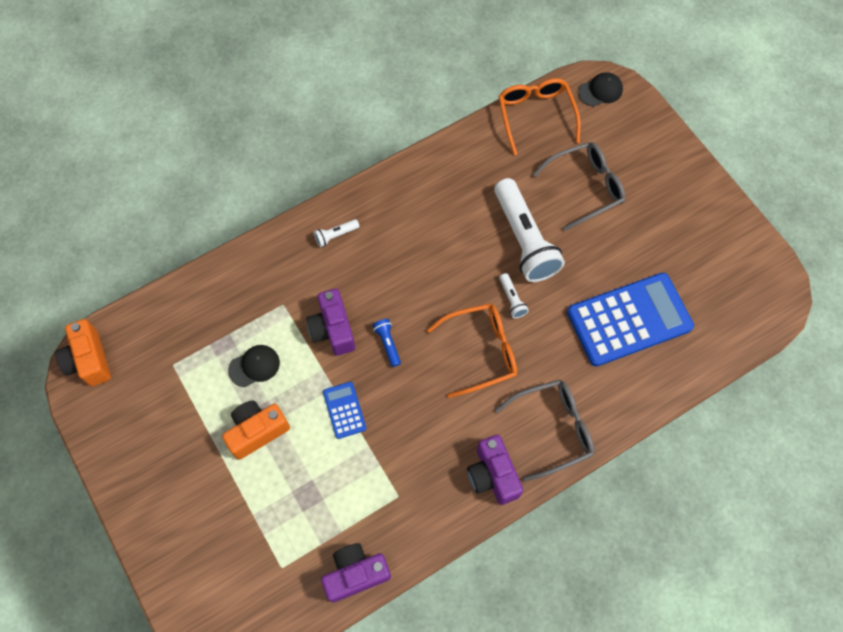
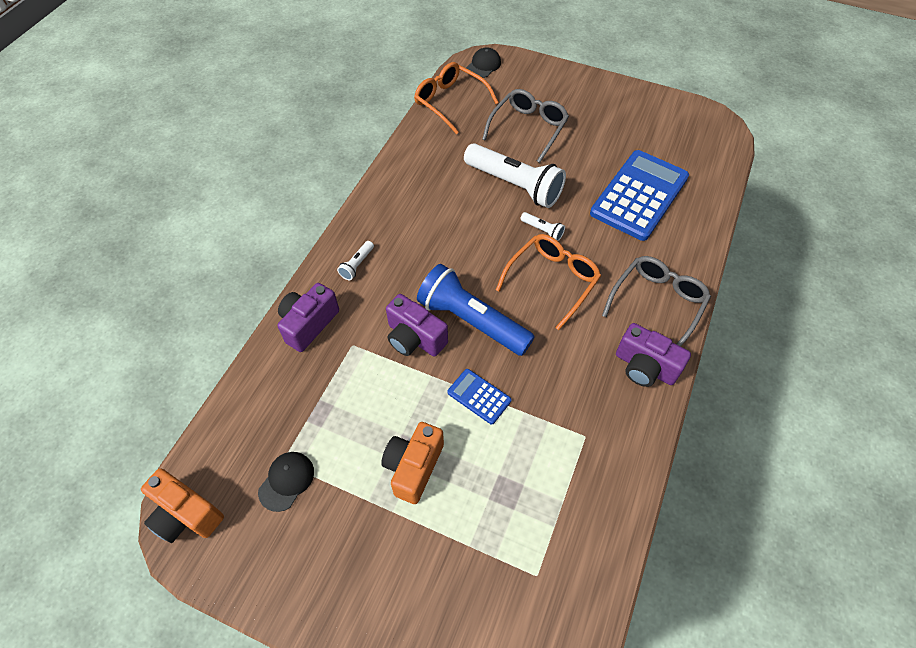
camera: 35 degrees left, 10 degrees down
black cap [228,345,280,387] -> black cap moved to [258,452,314,512]
purple camera [321,543,391,602] -> purple camera moved to [277,283,339,352]
blue flashlight [372,319,401,367] -> blue flashlight [417,264,535,356], size x2.40

